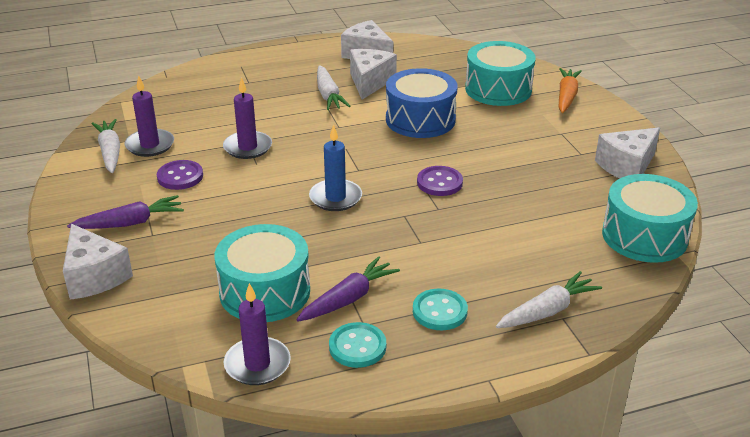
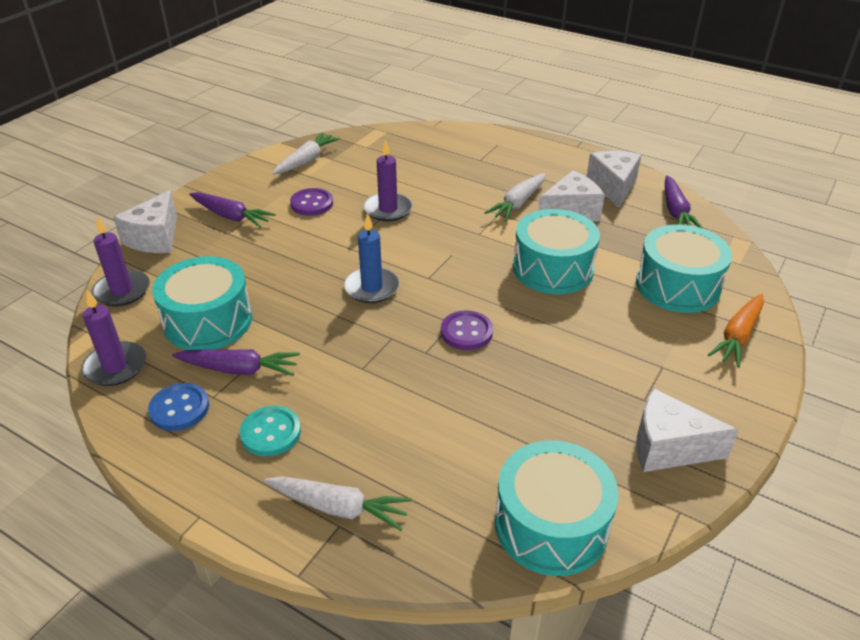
camera: 50 degrees right, 5 degrees up
purple candle [124,75,174,157] -> purple candle moved to [92,216,150,306]
turquoise button [329,322,386,368] -> blue button [148,383,209,431]
blue drum [386,68,458,138] -> turquoise drum [513,209,600,294]
orange carrot [559,68,582,113] -> orange carrot turned 150 degrees clockwise [708,294,764,368]
none -> purple carrot [665,176,703,229]

